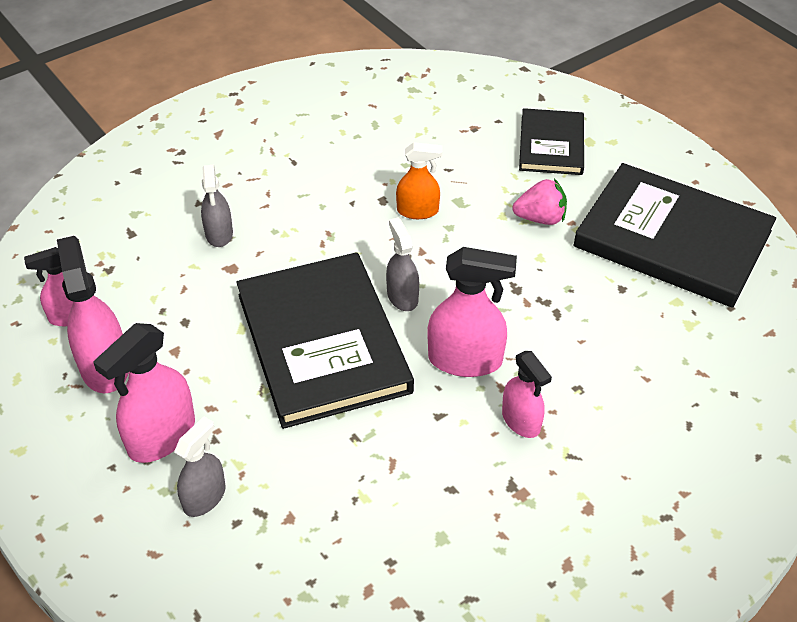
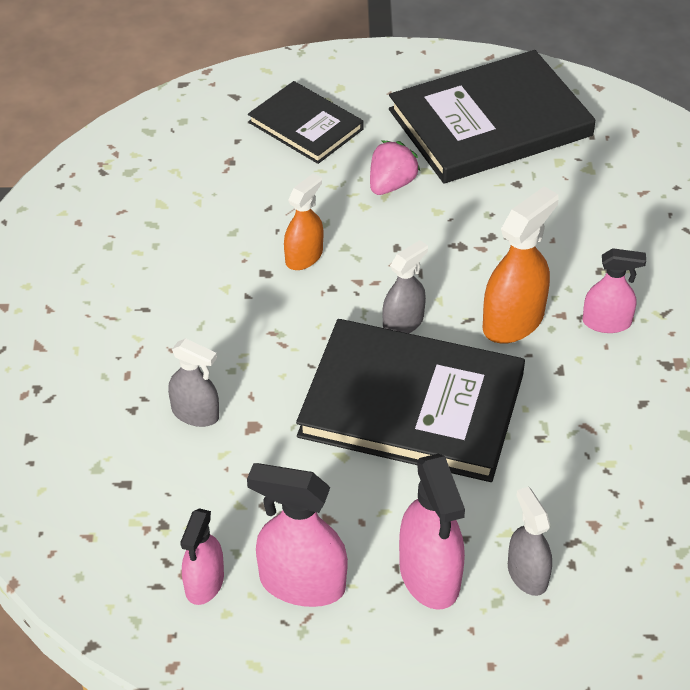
camera: 55 degrees left, 0 degrees up
grey spray bottle [386,217,419,311] -> grey spray bottle turned 120 degrees clockwise [382,240,428,334]
pink spray bottle [427,247,517,377] -> orange spray bottle [483,186,559,344]

